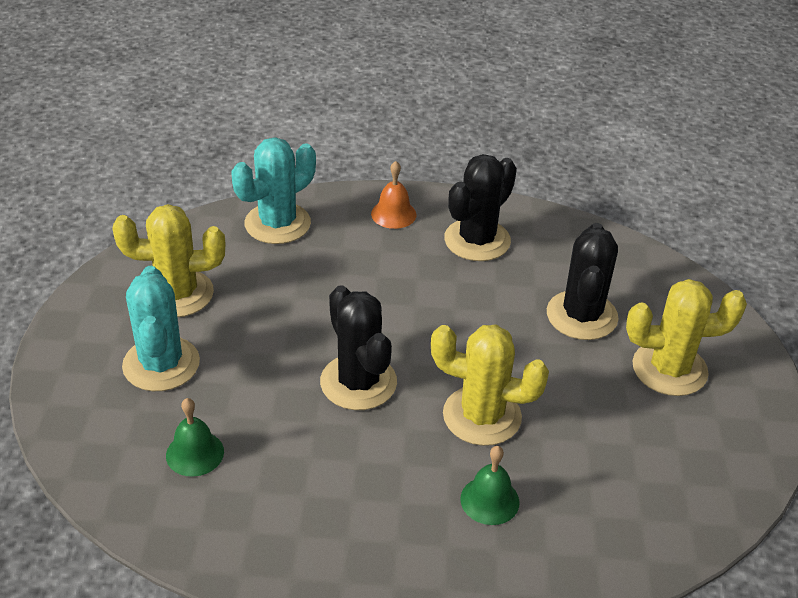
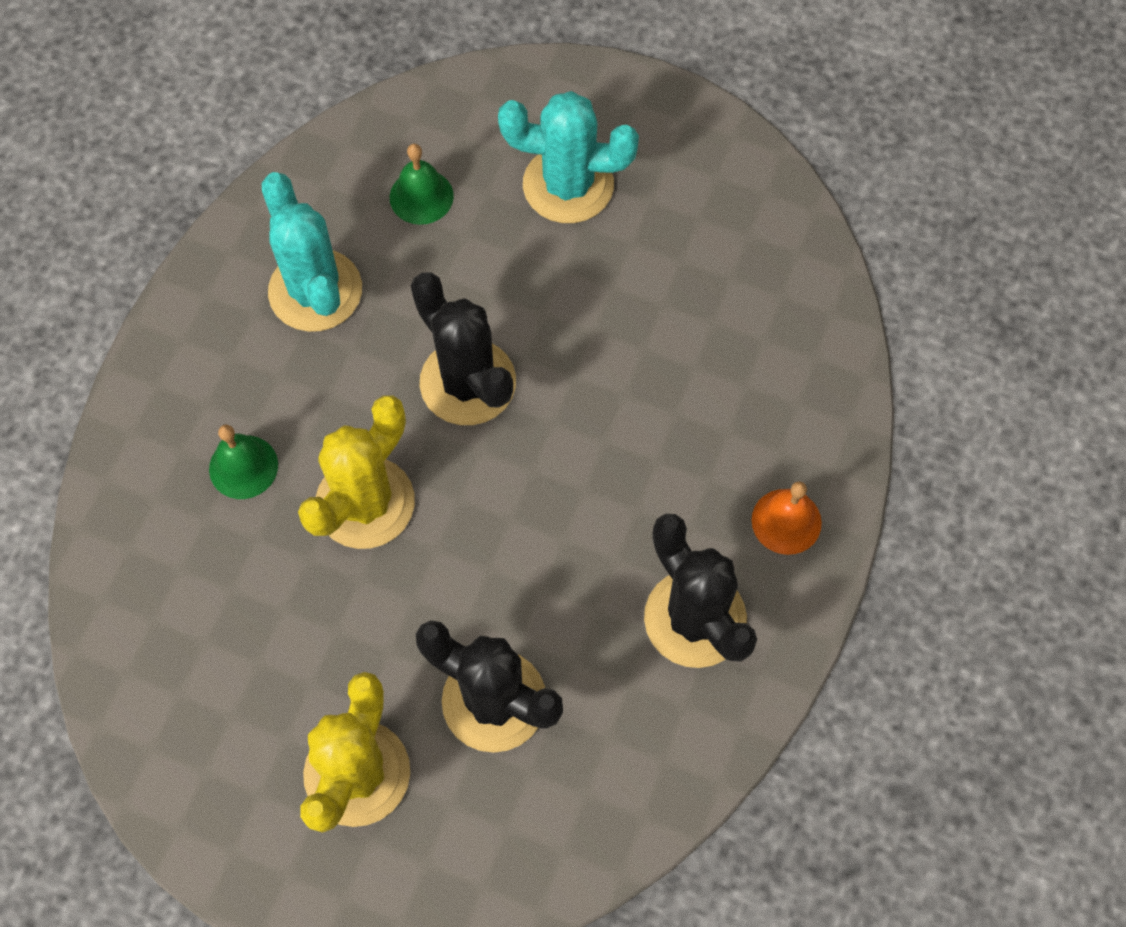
camera: 110 degrees right, 25 degrees up
yellow cactus [112,204,225,317] -> none
turquoise cactus [231,137,316,244] -> turquoise cactus moved to [262,172,362,332]
black cactus [320,285,397,410] -> black cactus turned 60 degrees clockwise [411,273,516,425]

